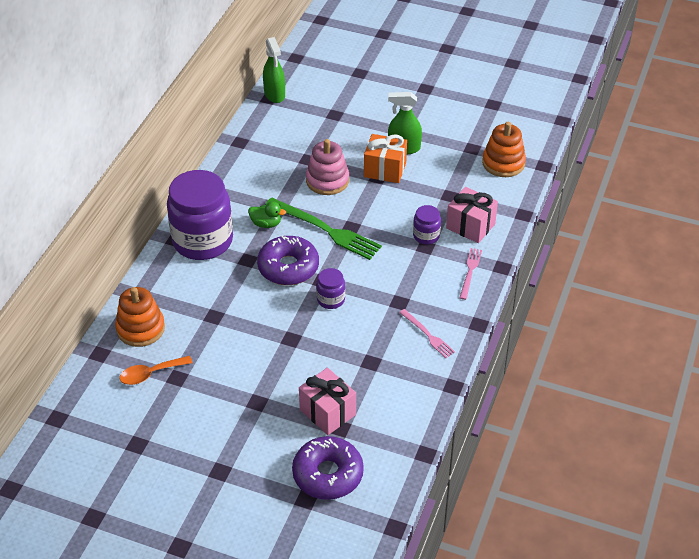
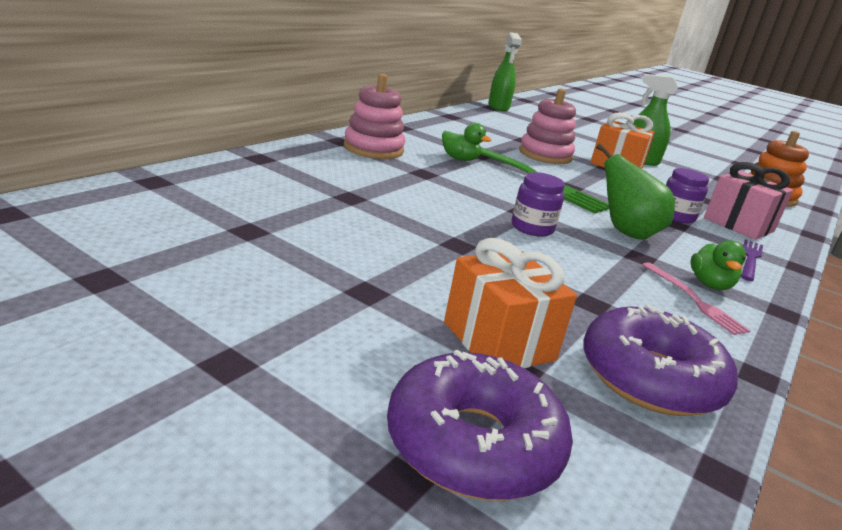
camera: 10 degrees right, 20 degrees down
orange stacking toy [115,287,165,347] -> none
orange spoon [119,356,192,385] -> none
purple jar [167,170,233,260] -> pink stacking toy [344,73,405,159]
purple donut [257,236,319,285] -> purple donut moved to [583,305,738,416]
pink gift [299,368,356,435] -> orange gift [444,238,577,368]
pink fork [459,248,482,300] -> purple fork [741,240,763,281]
none -> green pear [596,143,675,240]
none -> green duck [691,240,746,290]

